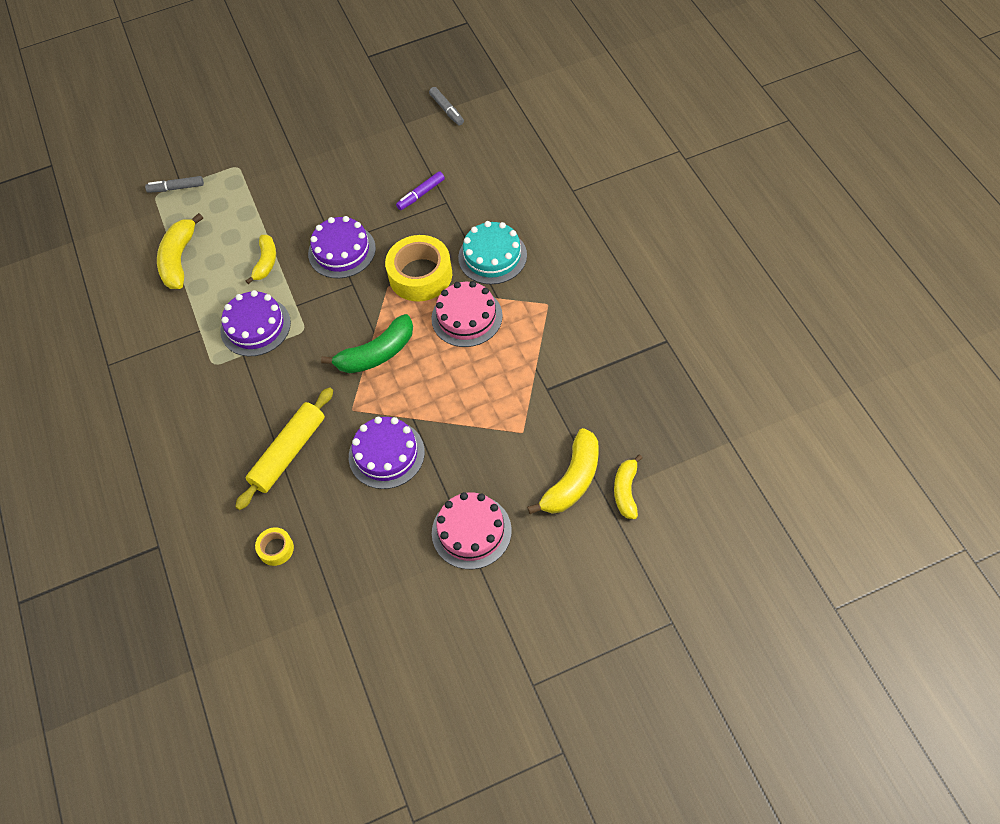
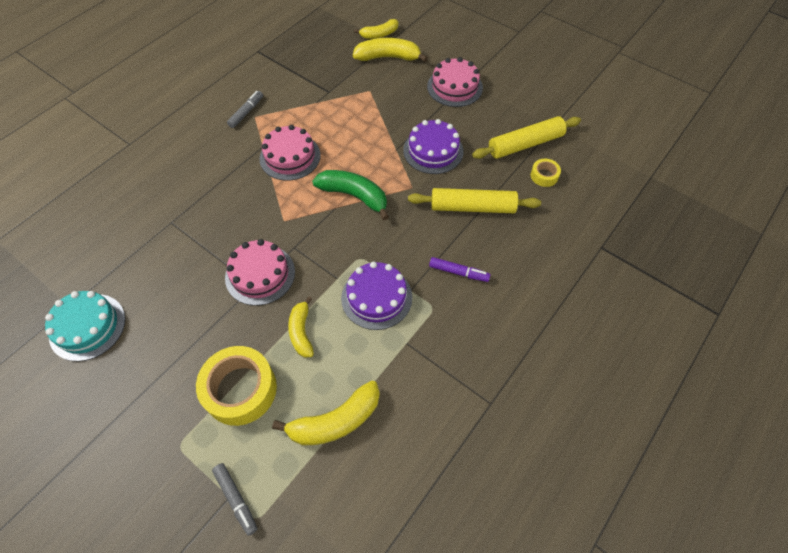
camera: 125 degrees left, 0 degrees up
yellow banana [246,235,276,284] -> yellow banana turned 75 degrees counterclockwise [288,296,314,358]
purple cake [308,216,376,278] -> pink cake [225,239,295,306]
yellow tape [385,235,452,301] -> yellow tape moved to [196,346,277,426]
purple marker [396,171,445,210] -> purple marker moved to [429,257,490,282]
grey marker [429,87,464,125] -> grey marker moved to [227,91,263,128]
turquoise cake [458,221,527,284] -> turquoise cake moved to [45,291,125,361]
none -> yellow rolling pin [472,116,581,159]

